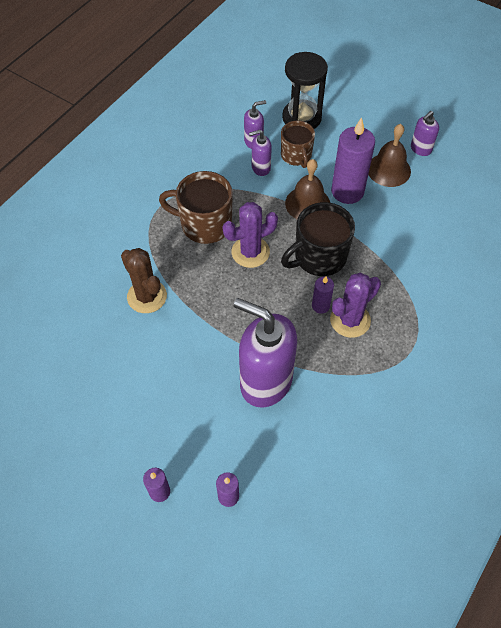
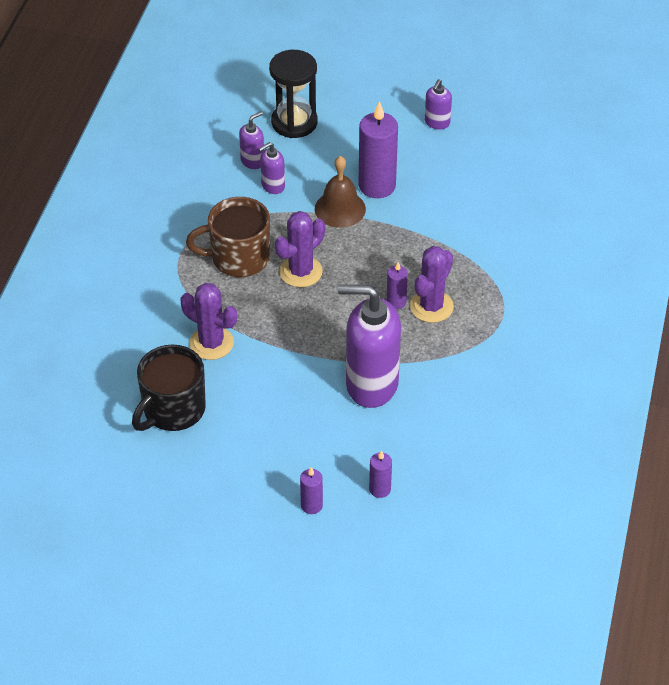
camera: 20 degrees left, 10 degrees down
brown cactus [121,248,167,313] -> purple cactus [181,283,237,360]
brown mug [281,121,315,168] -> none
black mug [281,202,355,276] -> black mug moved to [132,344,206,431]
brown bell [368,124,411,187] -> none

